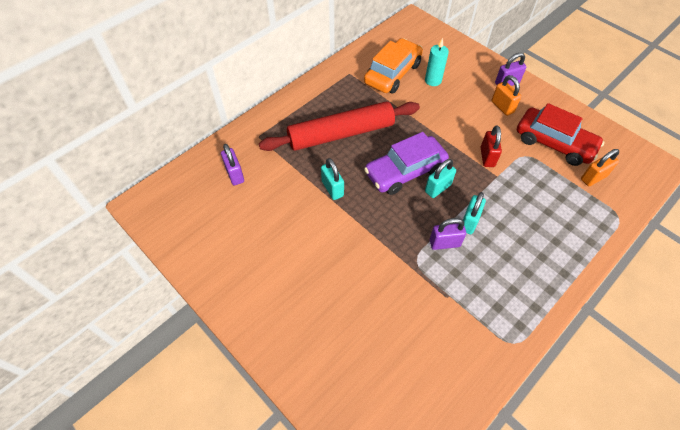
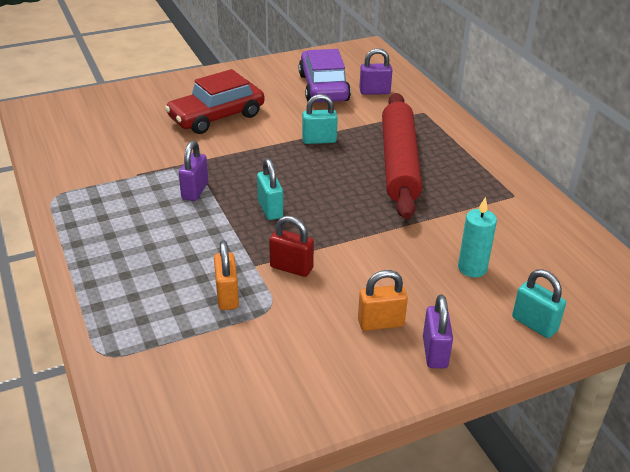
camera: 110 degrees right, 20 degrees down
orange car [364,38,423,93] -> none
purple car [364,132,449,195] -> purple car moved to [299,49,351,102]
turquoise padlock [463,192,486,234] -> turquoise padlock moved to [512,269,566,338]
red car [517,103,604,166] -> red car moved to [165,69,265,134]
orange padlock [581,149,619,186] -> orange padlock moved to [214,241,239,310]

